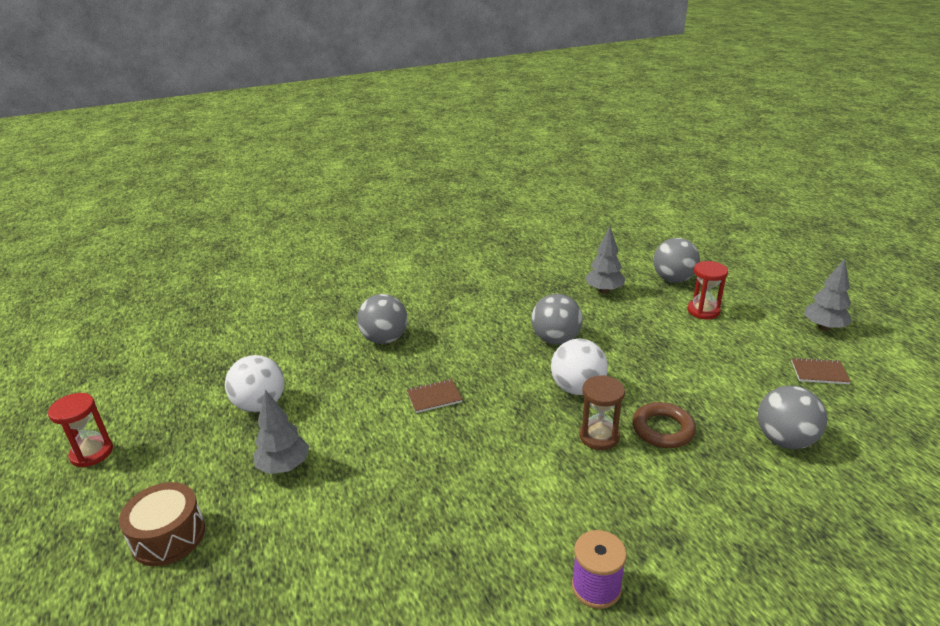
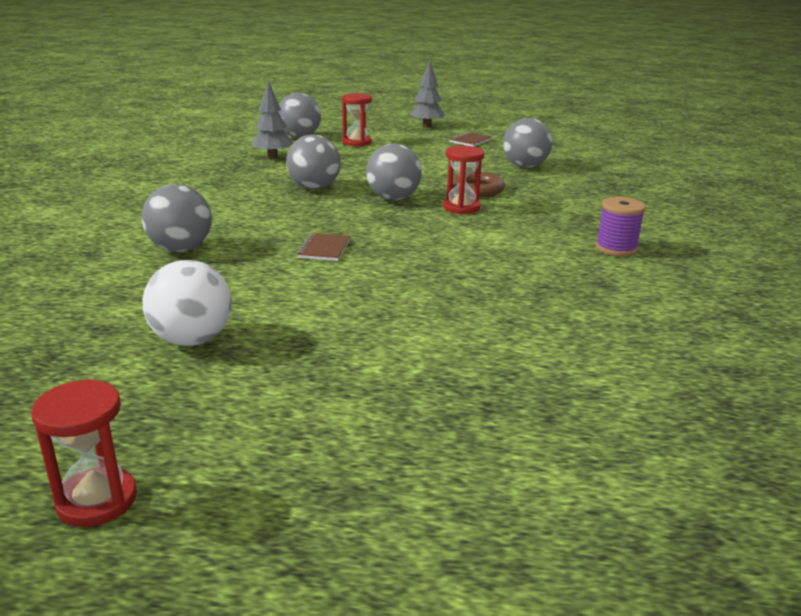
camera: 65 degrees left, 5 degrees down
brown drum [119,482,205,566] -> none
grey tree [253,390,309,474] -> none
white ball [551,339,608,395] -> grey ball [366,144,422,200]
brown hourglass [579,375,625,450] -> red hourglass [443,146,484,214]

